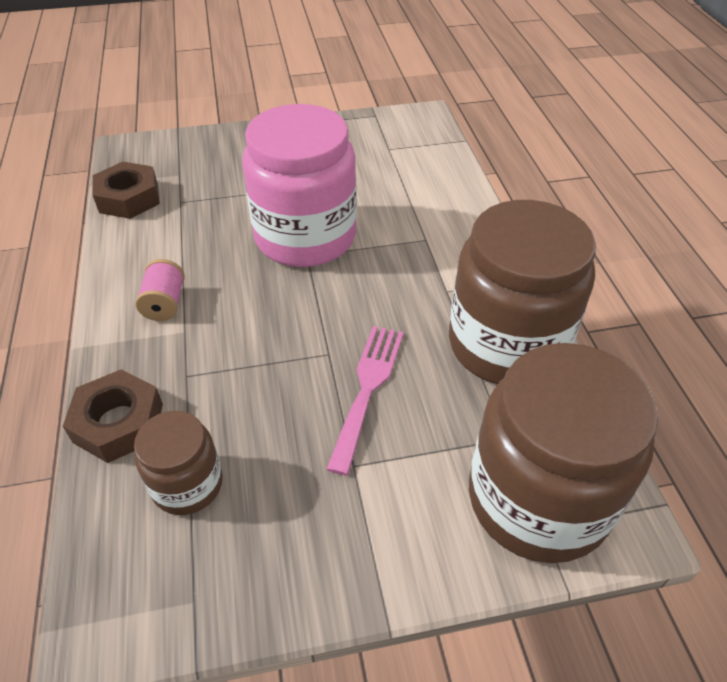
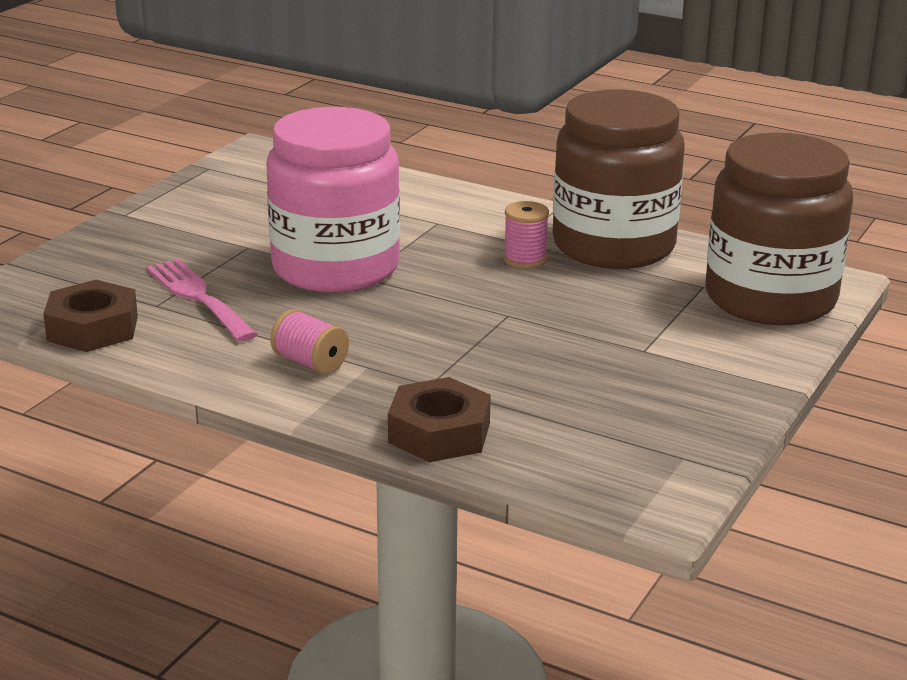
camera: 50 degrees left, 20 degrees down
brown jar [134,410,223,515] -> none
pink fork [326,326,404,476] -> pink fork moved to [147,259,258,342]
none -> pink spool [504,201,549,269]

